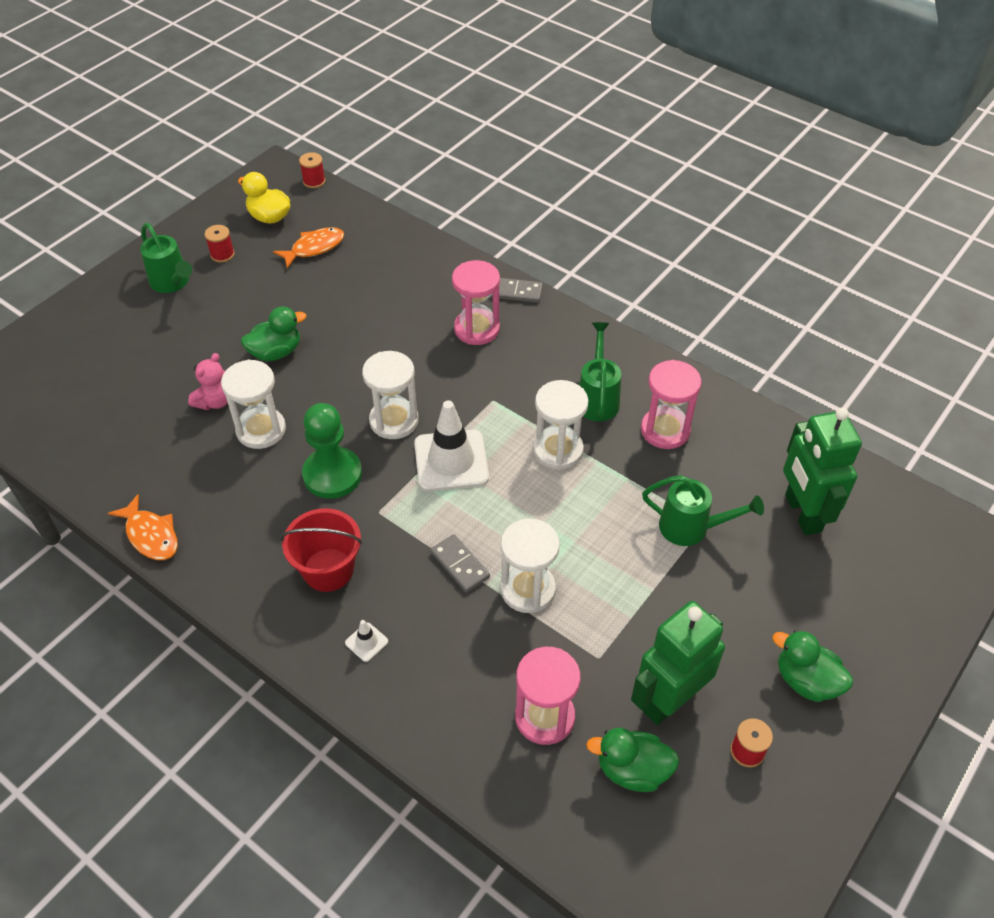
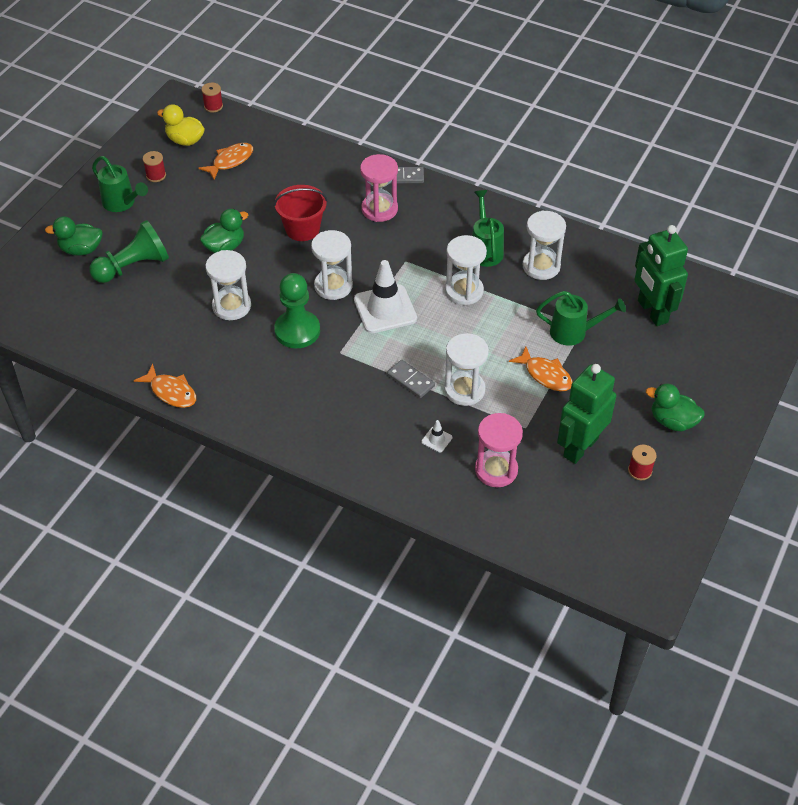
camera: 10 degrees left, 0 degrees up
pink teddy bear [188,353,228,410] -> none
red bucket [281,508,362,592] -> red bucket moved to [274,185,327,241]
white traffic cone [345,620,388,662] -> white traffic cone moved to [421,420,452,452]
green duck [586,728,679,792] -> green duck moved to [45,216,103,256]
pink hourglass [641,360,701,449] -> white hourglass [523,211,566,280]
none -> green pawn [89,220,169,283]
none -> orange fish [509,347,573,391]

